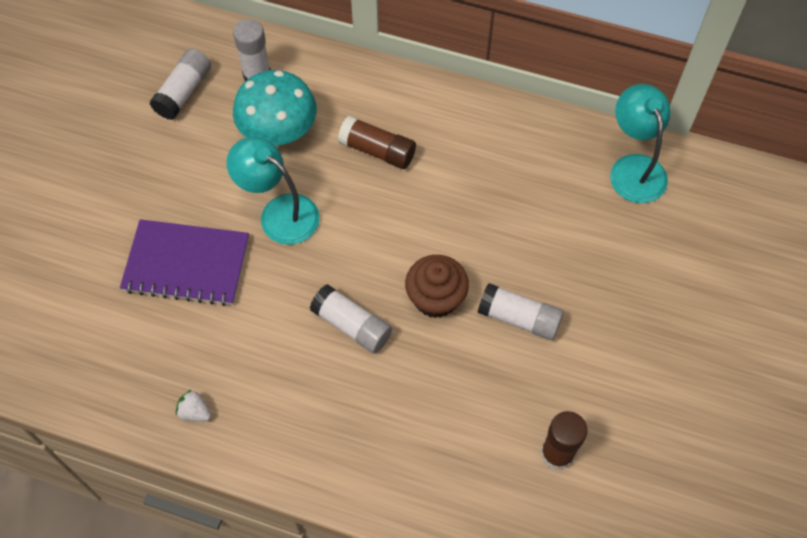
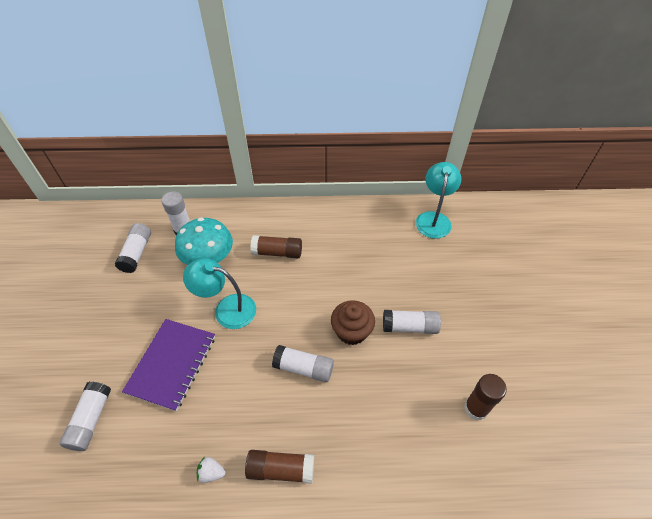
camera: 20 degrees left, 10 degrees down
purple notebook [120,219,249,306] -> purple notebook turned 60 degrees counterclockwise [122,319,215,411]
turquoise lamp [610,84,671,203] -> turquoise lamp turned 45 degrees clockwise [416,162,461,239]
none -> white glue stick [59,382,111,451]
none -> brown glue stick [245,450,314,484]

